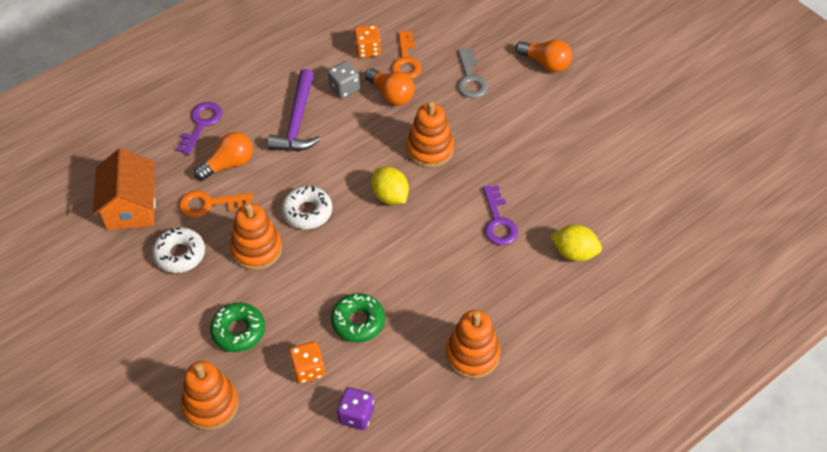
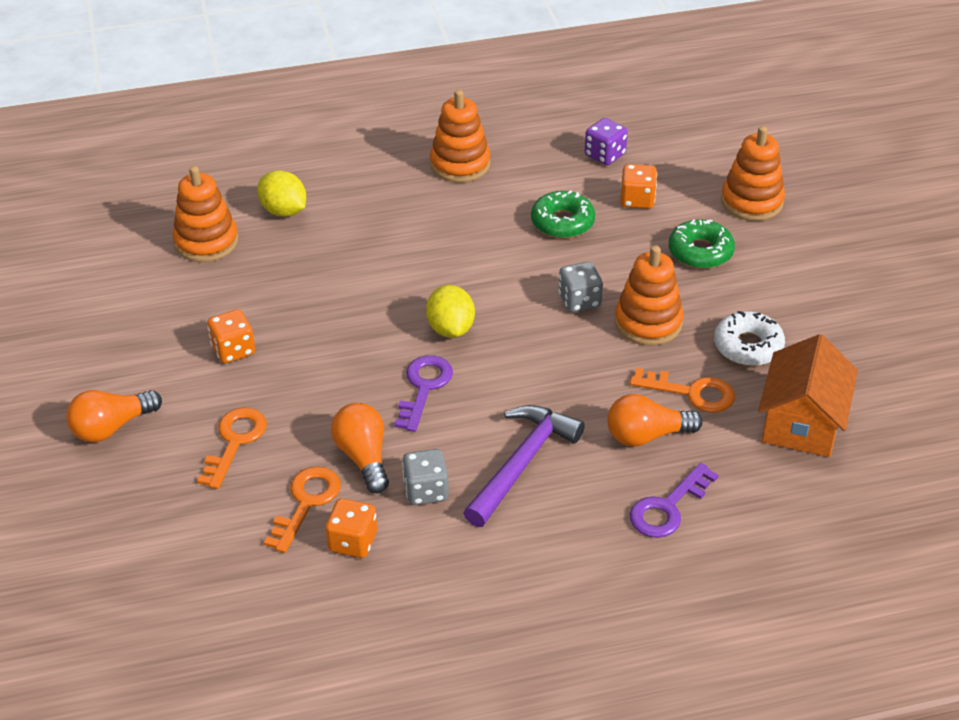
camera: 155 degrees left, 10 degrees down
white donut [282,186,332,229] -> none
orange stacking toy [406,101,454,168] -> orange stacking toy moved to [173,166,238,262]
grey key [457,48,488,98] -> orange key [197,408,267,489]
purple key [483,185,518,245] -> purple key moved to [394,355,453,432]
orange light bulb [515,40,572,72] -> orange light bulb turned 90 degrees counterclockwise [66,390,162,443]
none -> orange dice [207,309,255,363]
none -> grey dice [558,262,603,312]

